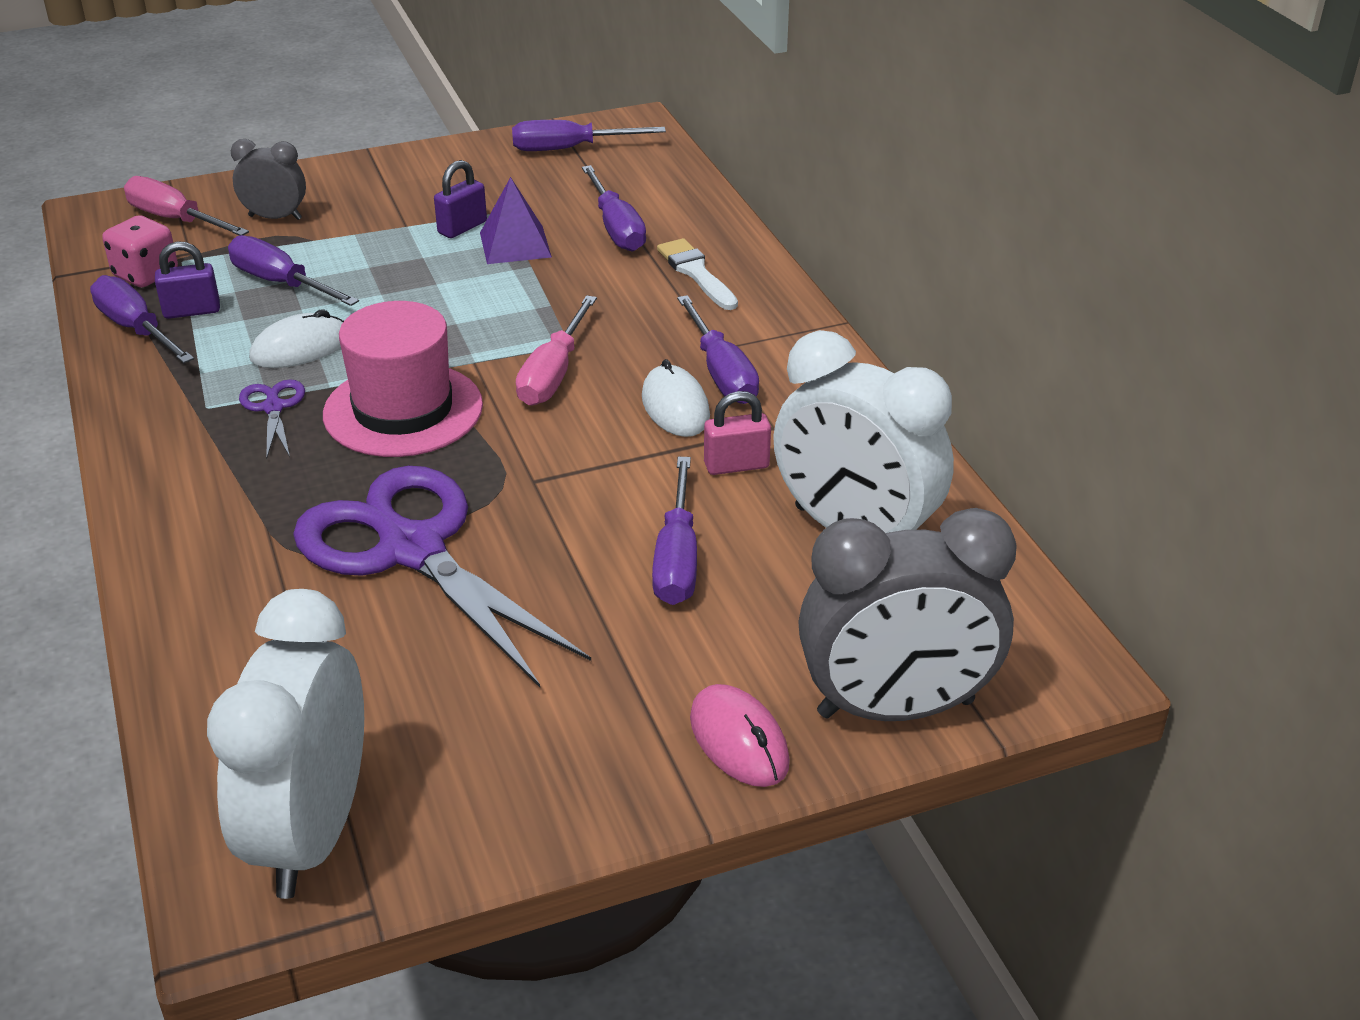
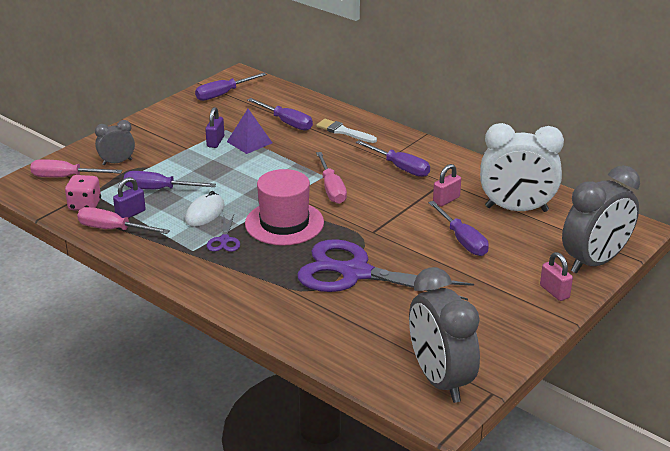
camera: 30 degrees left, 5 degrees down
purple screwdriver [90,275,194,363] -> pink screwdriver [77,207,170,234]
white clock [207,589,364,899] -> grey clock [409,267,480,403]
purple scissors [239,379,305,458] -> purple scissors turned 135 degrees counterclockwise [207,215,240,252]
white mouse [642,359,710,437] -> none
pink mouse [690,684,790,787] -> pink padlock [540,252,573,301]

